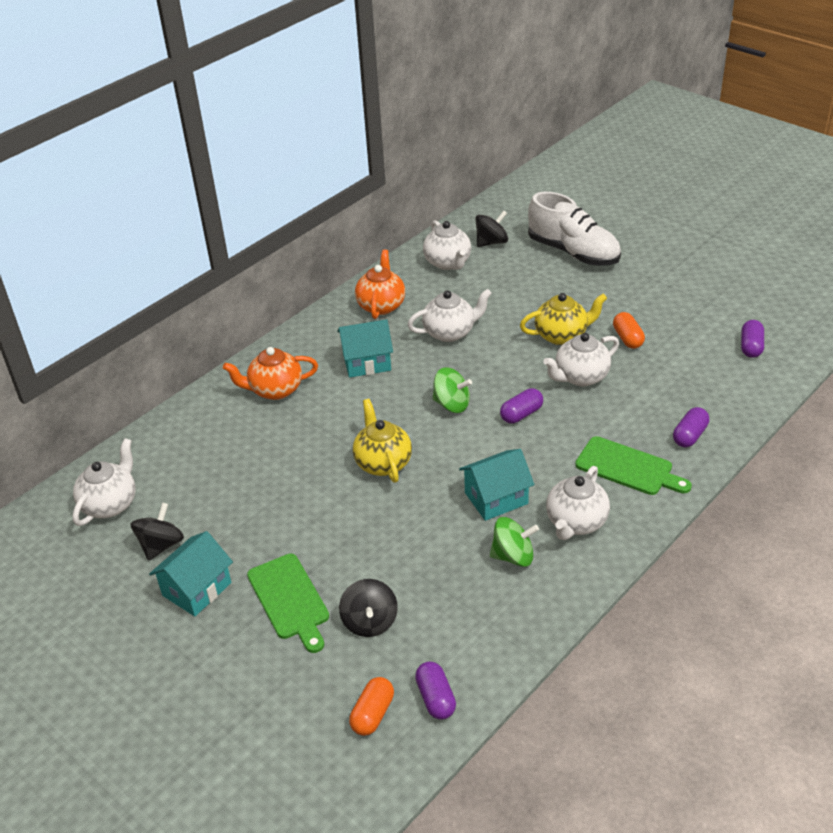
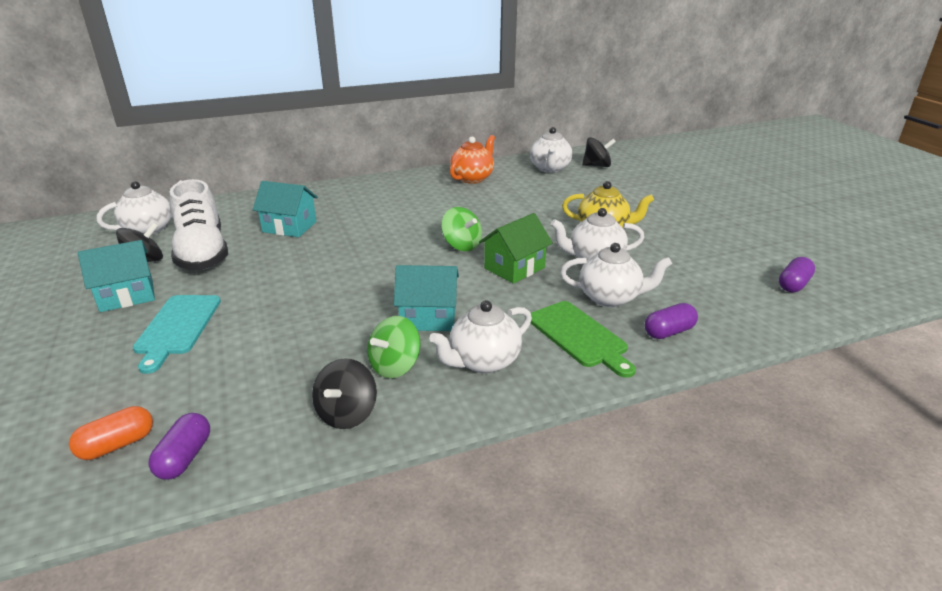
camera: 25 degrees right, 10 degrees down
orange teapot [223,347,318,400] -> none
green cutting board [247,554,329,653] -> turquoise cutting board [133,295,221,374]
turquoise house [337,319,393,378] -> turquoise house moved to [253,181,318,237]
black spinning top [339,579,398,637] -> black spinning top moved to [312,358,377,429]
yellow teapot [353,399,412,483] -> none
white teapot [408,289,492,342] -> white teapot moved to [560,243,672,307]
green spinning top [490,517,539,567] -> green spinning top turned 105 degrees clockwise [367,316,421,379]
purple capsule [500,388,543,424] -> green house [479,213,553,284]
white shoe [528,192,621,266] -> white shoe moved to [170,179,228,270]
orange capsule [613,312,645,349] -> none

